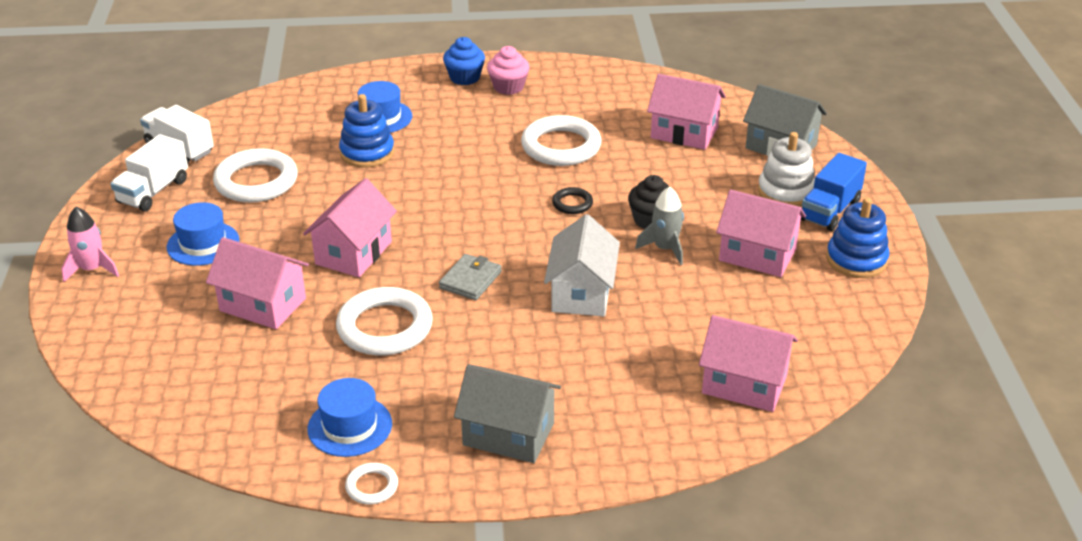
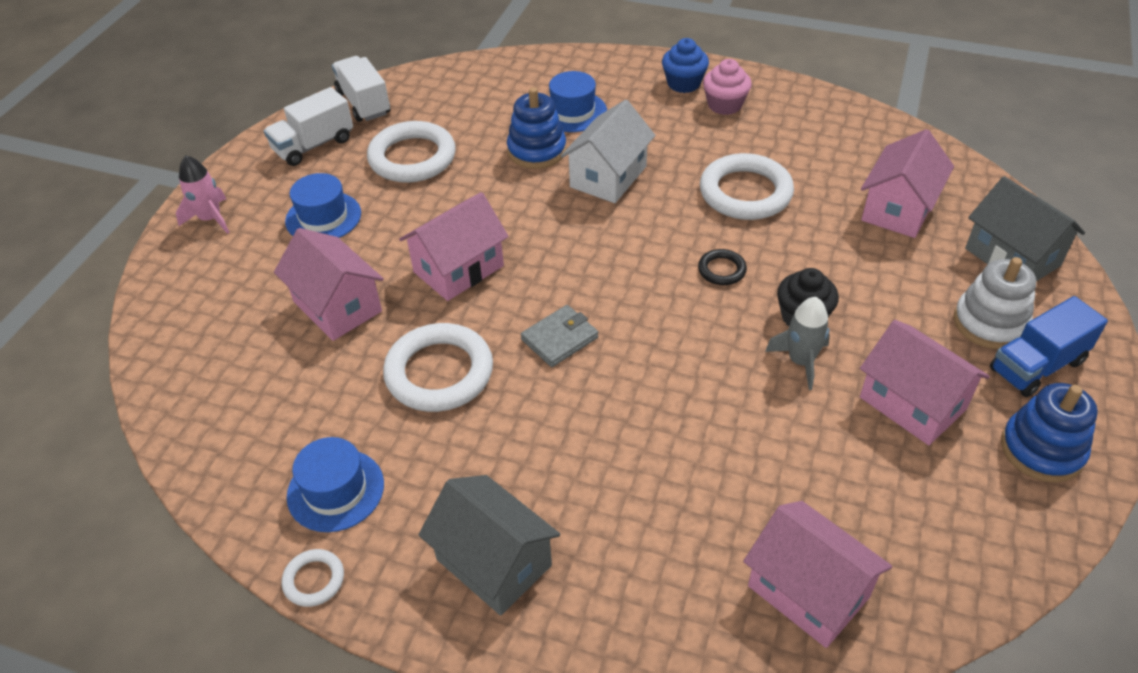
camera: 25 degrees right, 10 degrees up
white house [544,214,620,316] -> white house moved to [561,100,656,203]
pink house [647,74,726,150] -> pink house turned 75 degrees clockwise [861,129,954,238]

